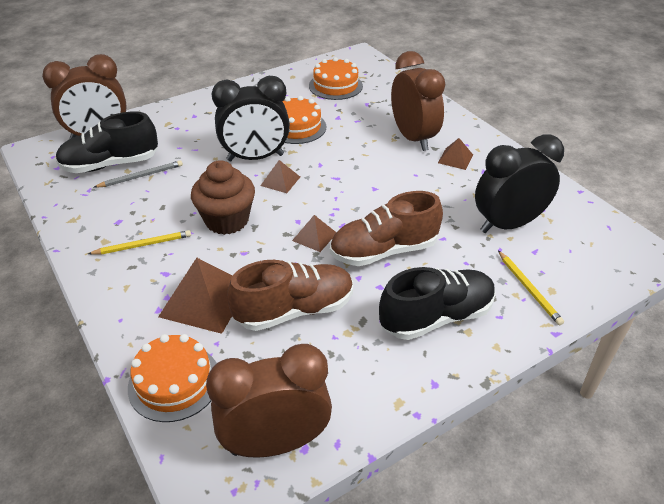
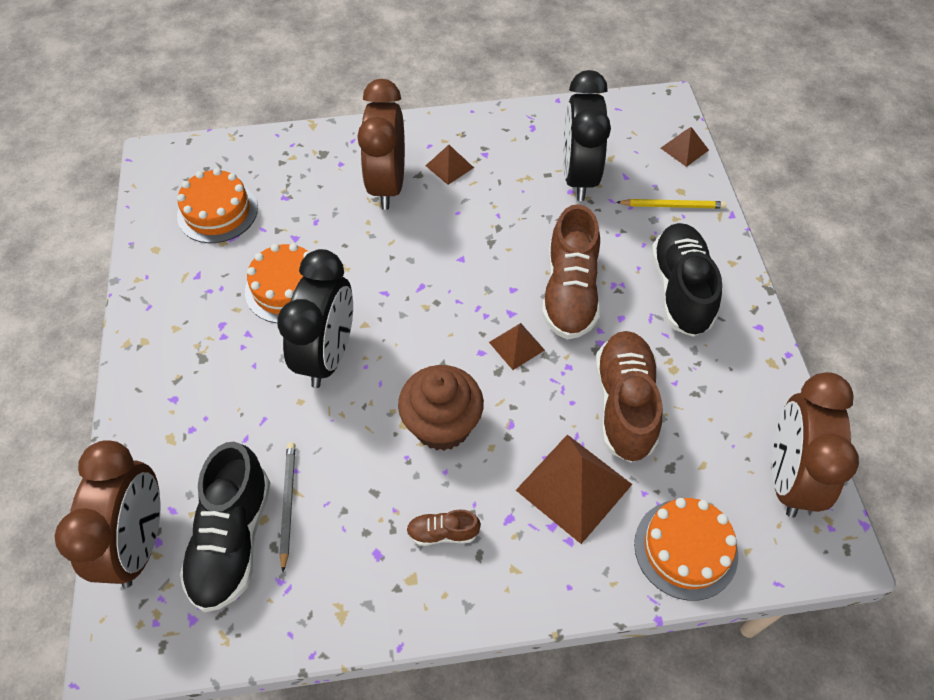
camera: 65 degrees left, 15 degrees up
yellow pencil [88,230,191,255] -> brown shoe [406,509,481,546]
brown pyramid [260,160,300,193] -> brown pyramid moved to [661,127,709,167]
brown clock [391,51,445,151] -> brown clock turned 90 degrees counterclockwise [357,79,405,210]

